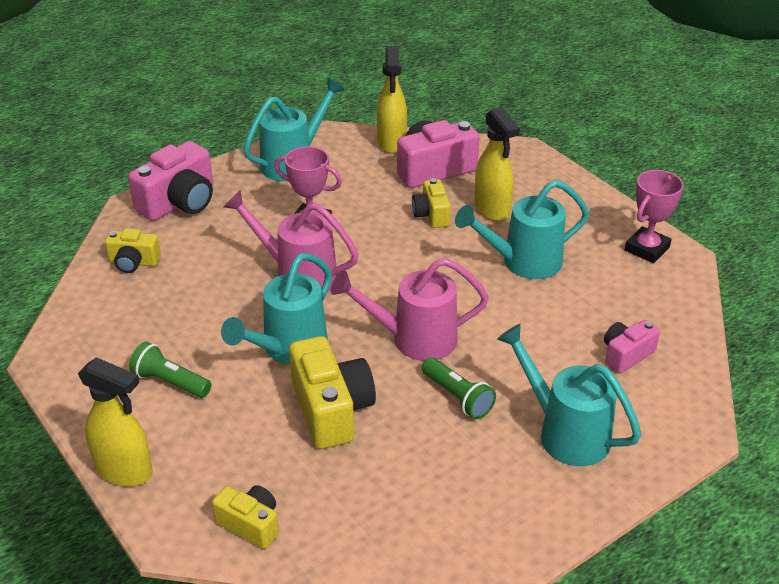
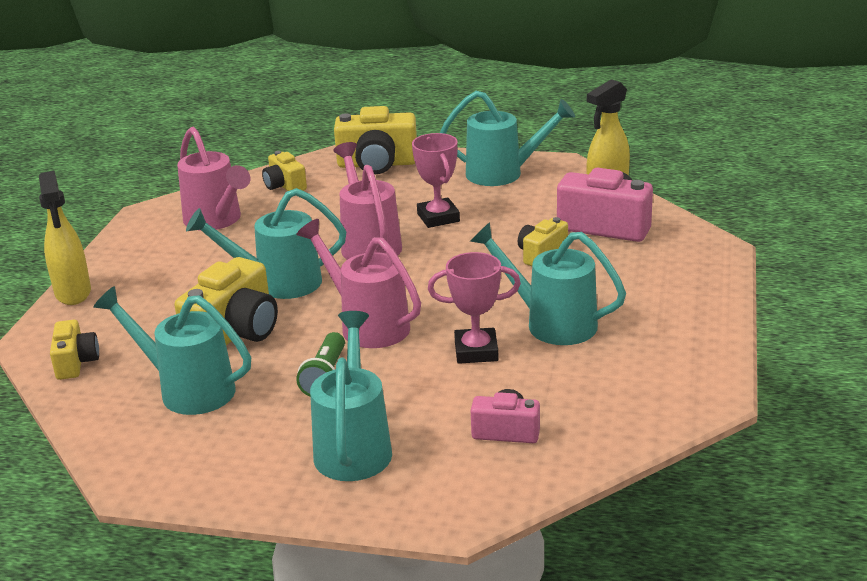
camera: 50 degrees right, 10 degrees down
pink camera [128,141,213,221] -> yellow camera [334,106,417,174]
green flashlight [129,341,211,398] -> none
yellow spray bottle [474,107,520,221] -> none
pink trophy [625,170,684,263] -> pink trophy moved to [428,252,521,364]
none -> turquoise watering can [94,286,251,415]
none -> pink watering can [177,127,250,231]

